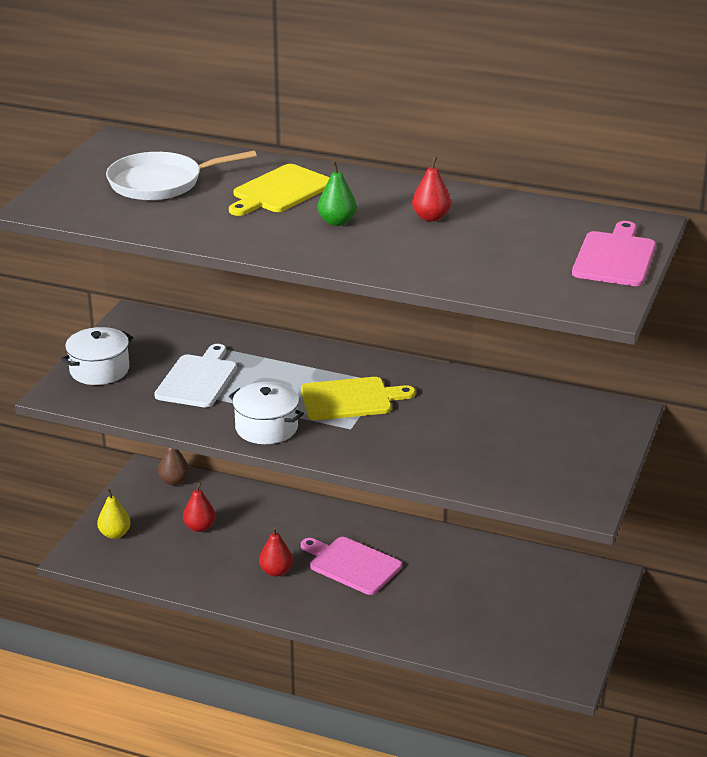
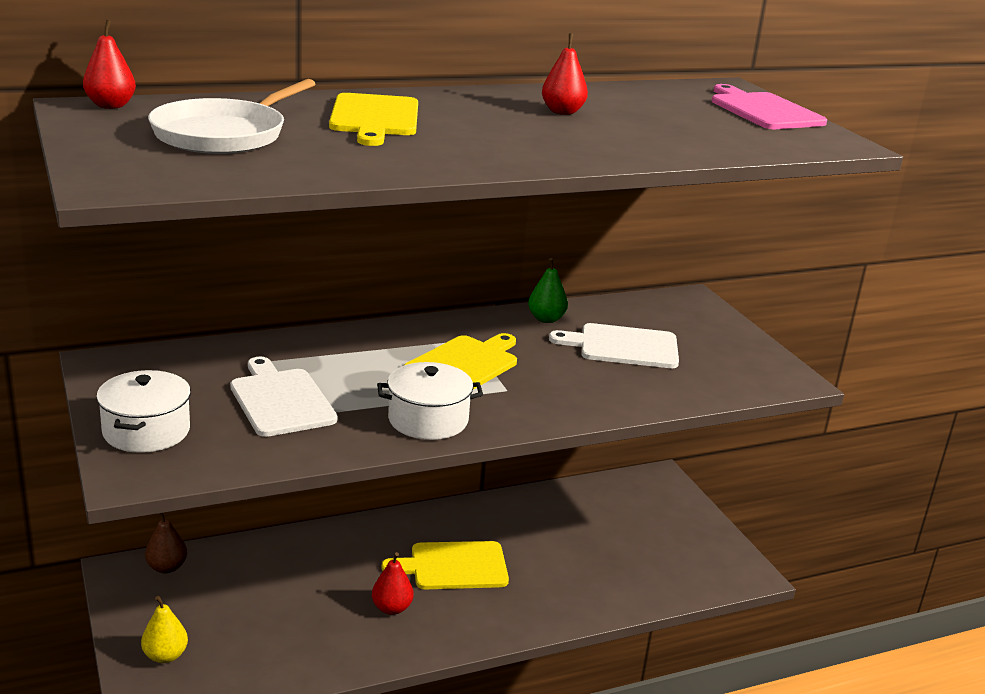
camera: 45 degrees left, 5 degrees down
red pear [183,482,216,532] -> red pear moved to [83,20,136,109]
pink cutting board [301,537,402,595] -> yellow cutting board [382,541,509,589]
green pear [318,161,357,226] -> green pear moved to [528,258,568,323]
none -> white cutting board [549,323,679,368]

